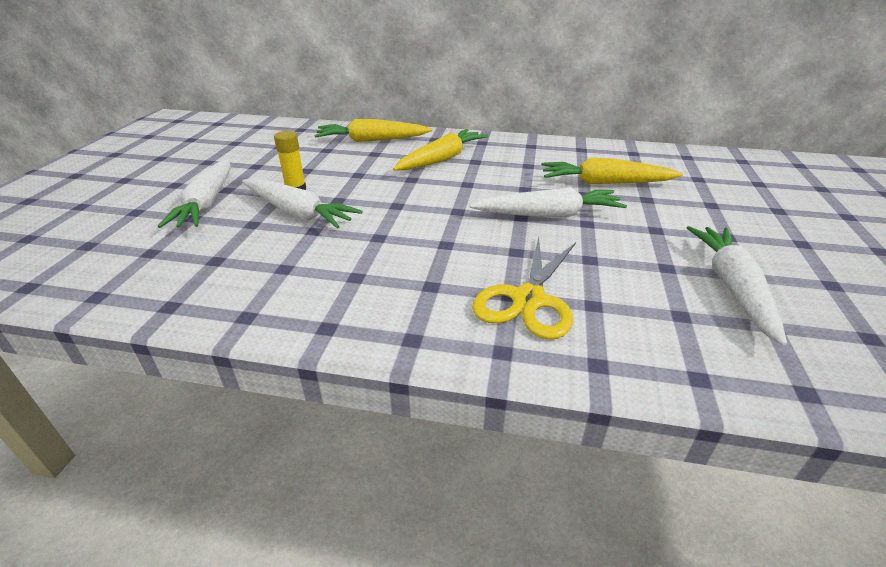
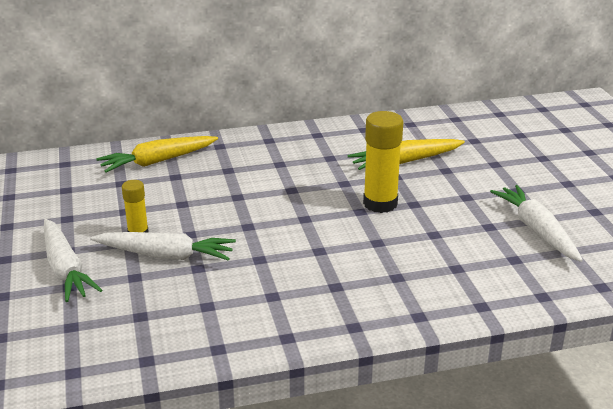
camera: 25 degrees left, 5 degrees down
yellow carrot [393,129,488,171] -> none
white carrot [470,187,627,218] -> yellow glue stick [363,111,403,213]
yellow scissors [472,237,576,339] -> none

